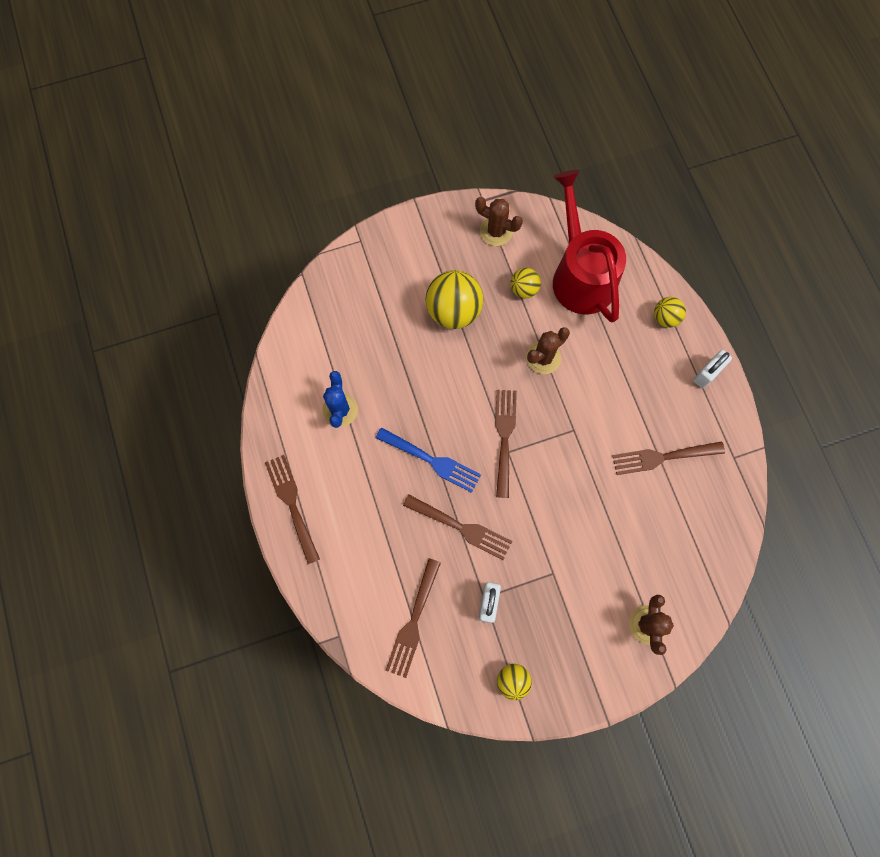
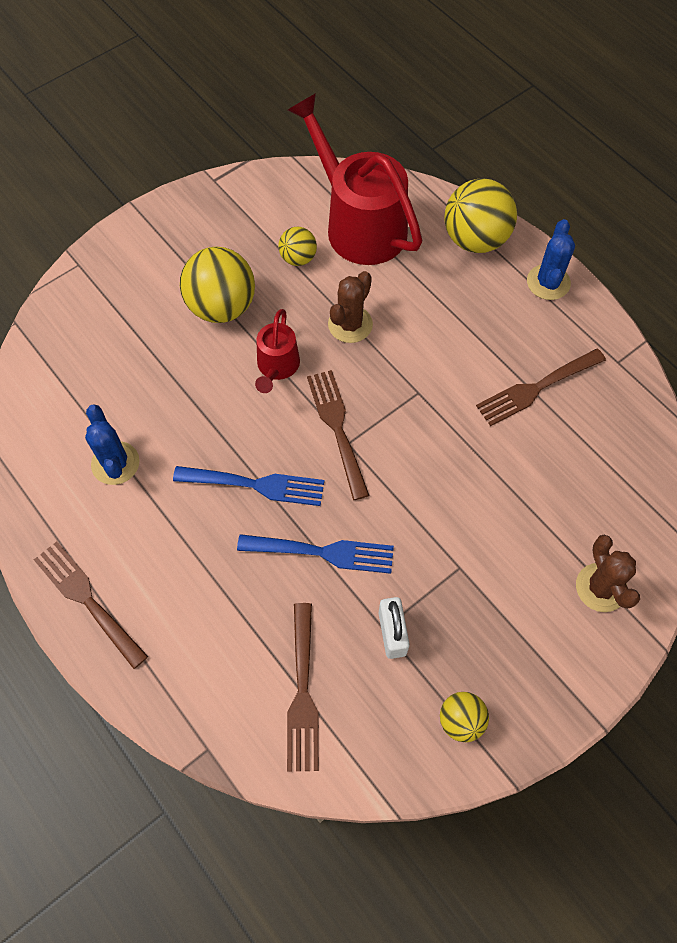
camera: 20 degrees left, 10 degrees down
brown fork [403,495,512,560] -> blue fork [237,534,394,574]
brown cactus [475,197,523,246] -> none
yellow ball [654,297,686,328] -> yellow ball [444,178,517,253], size x1.86
white padlock [693,350,732,388] -> blue cactus [527,219,575,300]
none -> red watering can [255,309,300,393]

